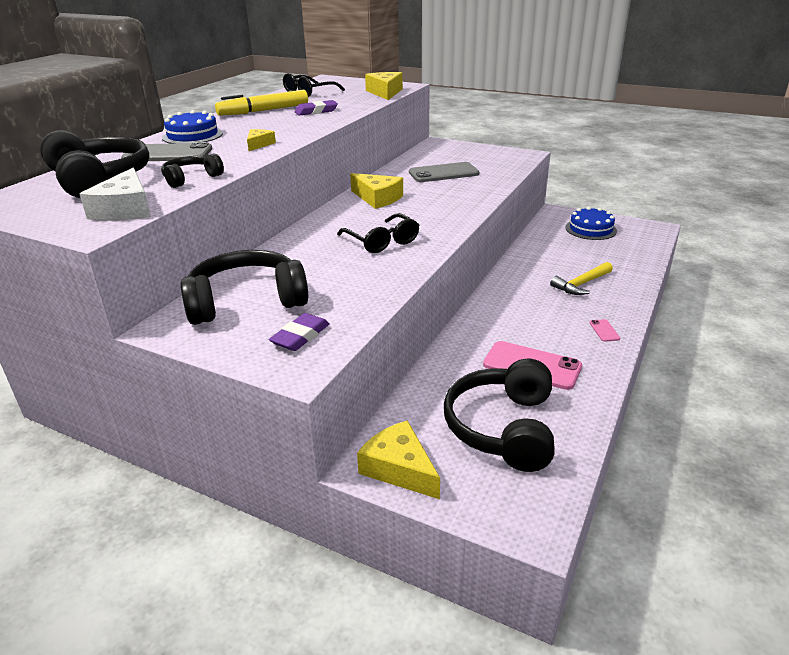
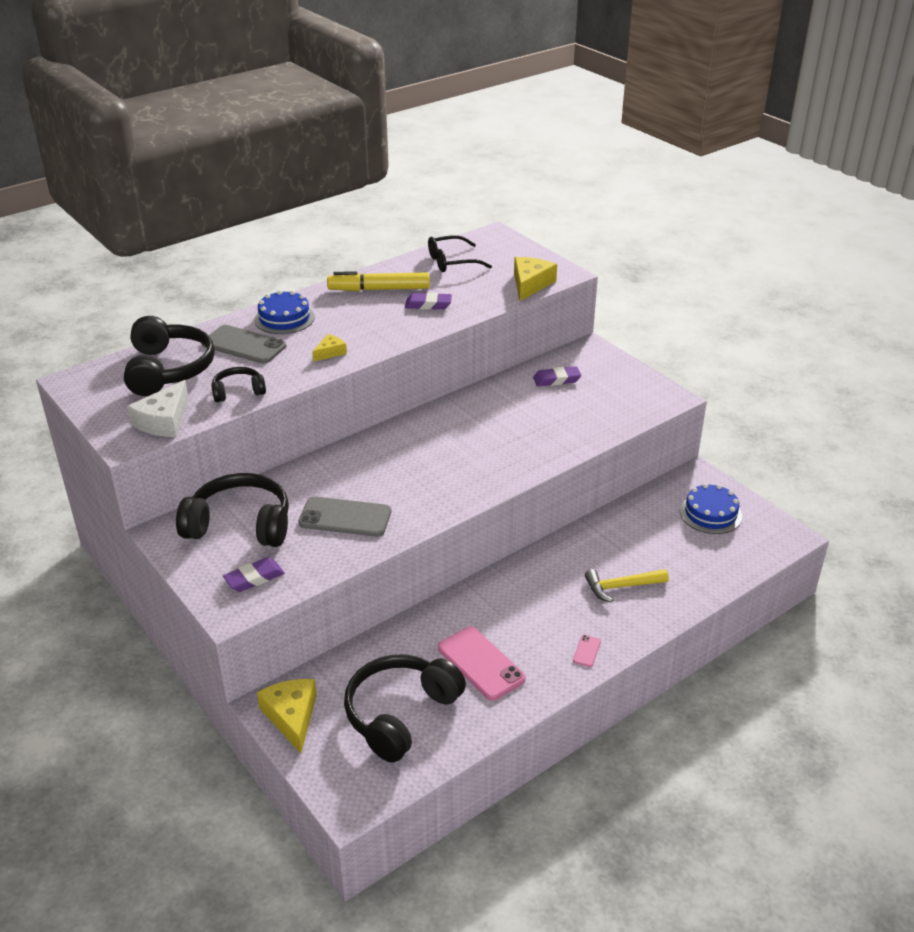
camera: 25 degrees right, 5 degrees up
black glasses [337,213,419,253] -> none
yellow cheese [350,173,403,209] -> none
grey phone [409,162,479,182] -> grey phone moved to [298,496,391,537]
none -> purple eraser [533,366,581,386]

